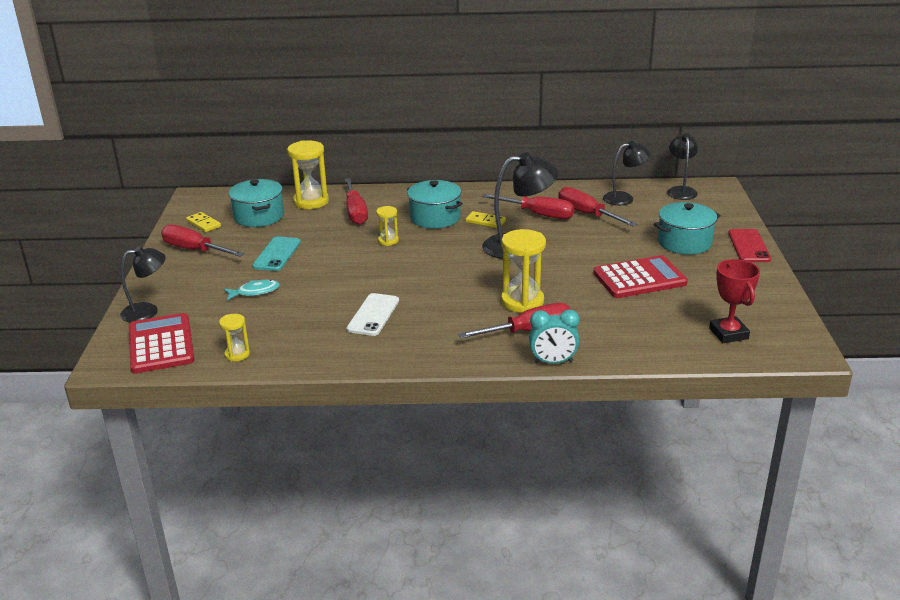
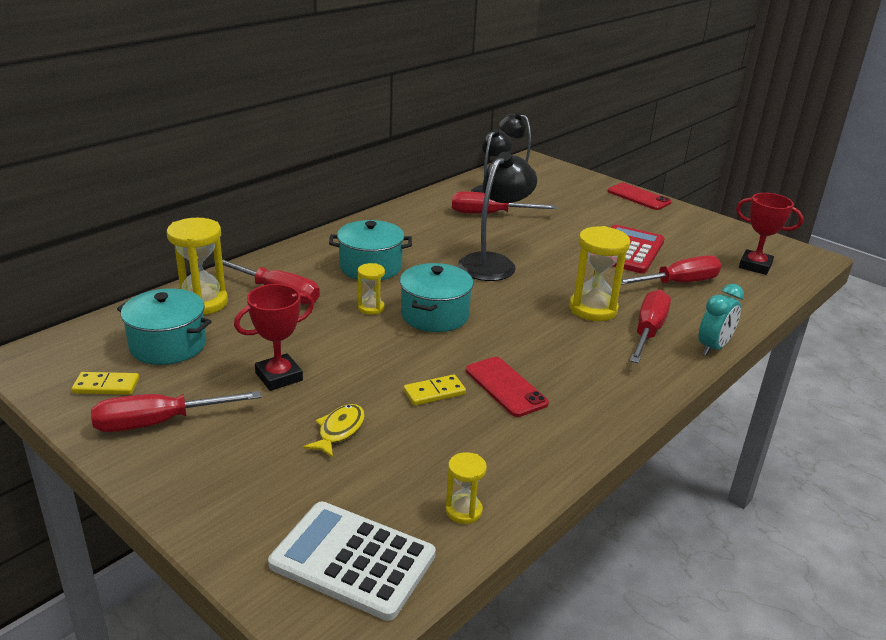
camera: 50 degrees left, 0 degrees up
black lamp [120,246,166,323] -> none
red calculator [129,313,194,373] -> white calculator [268,502,436,621]
turquoise fish [224,280,280,301] -> yellow fish [303,404,365,458]
turquoise phone [252,236,301,271] -> red trophy [234,284,314,391]
white phone [347,293,399,336] -> red phone [466,357,549,417]
yellow domino [465,211,506,228] -> yellow domino moved to [403,374,466,406]
red screwdriver [482,194,574,219] -> red screwdriver moved to [621,255,722,285]
turquoise pot [654,202,721,255] -> turquoise pot moved to [400,263,473,332]

